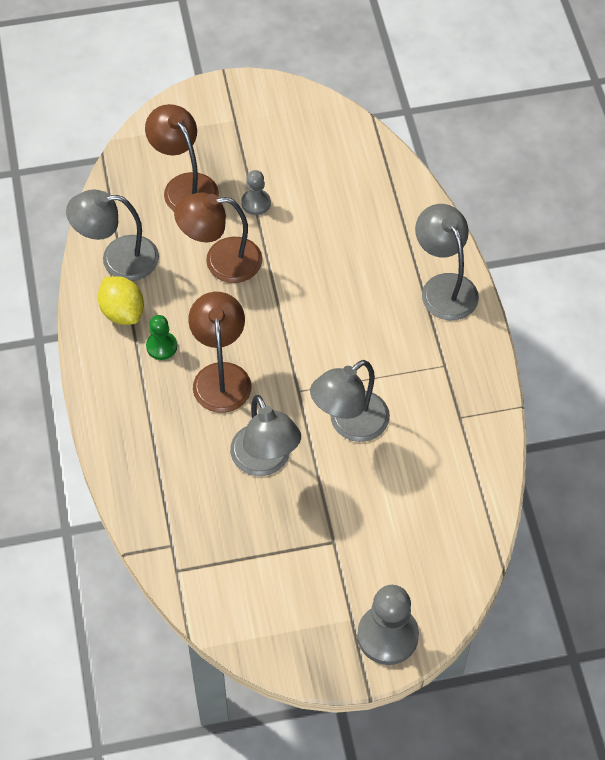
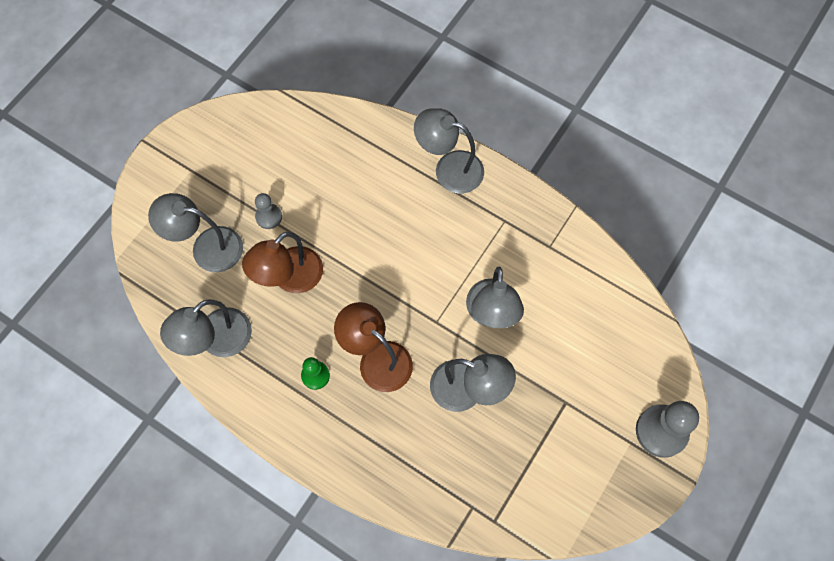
camera: 45 degrees left, 10 degrees up
yellow lemon [98,276,144,325] -> none
brown lamp [145,104,219,211] -> grey lamp [148,193,243,272]

